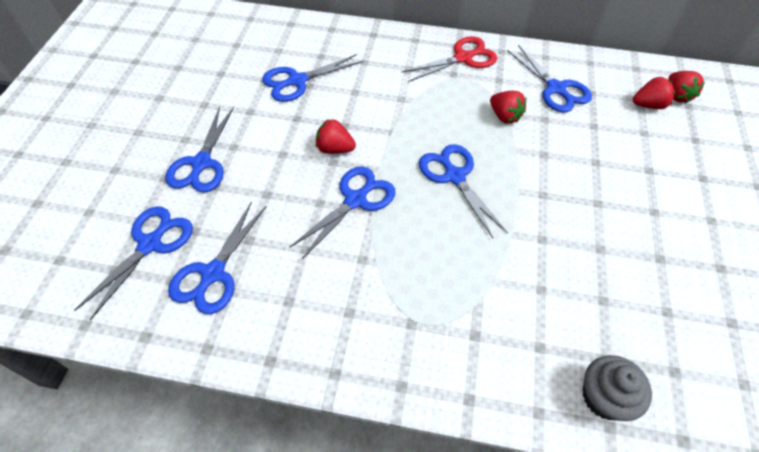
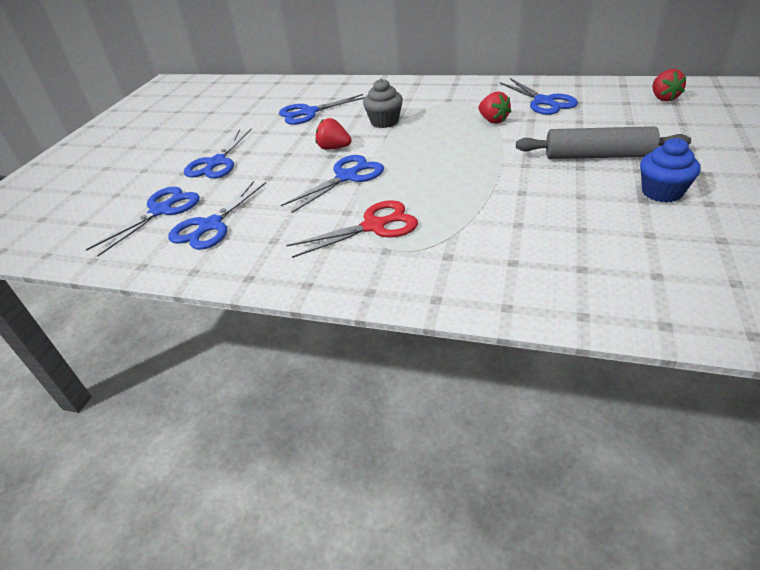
camera: 10 degrees right, 15 degrees down
red scissors [401,36,497,82] -> red scissors moved to [286,200,418,258]
blue scissors [419,144,508,238] -> none
grey cupcake [583,355,652,421] -> grey cupcake moved to [363,79,403,128]
red strawberry [633,77,675,109] -> none
none -> grey rolling pin [516,126,691,159]
none -> blue cupcake [640,138,701,203]

